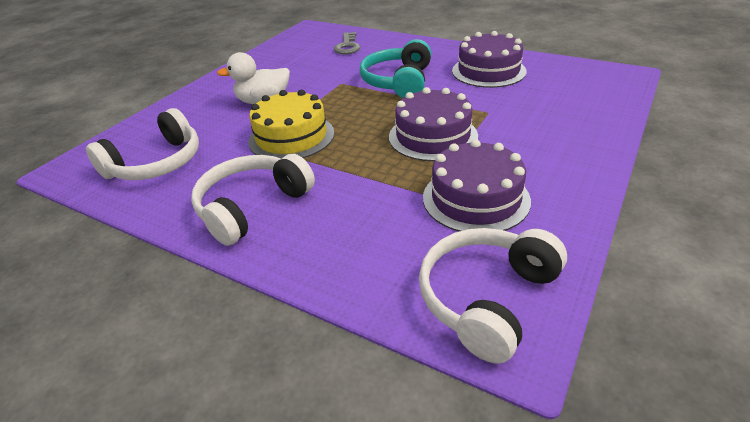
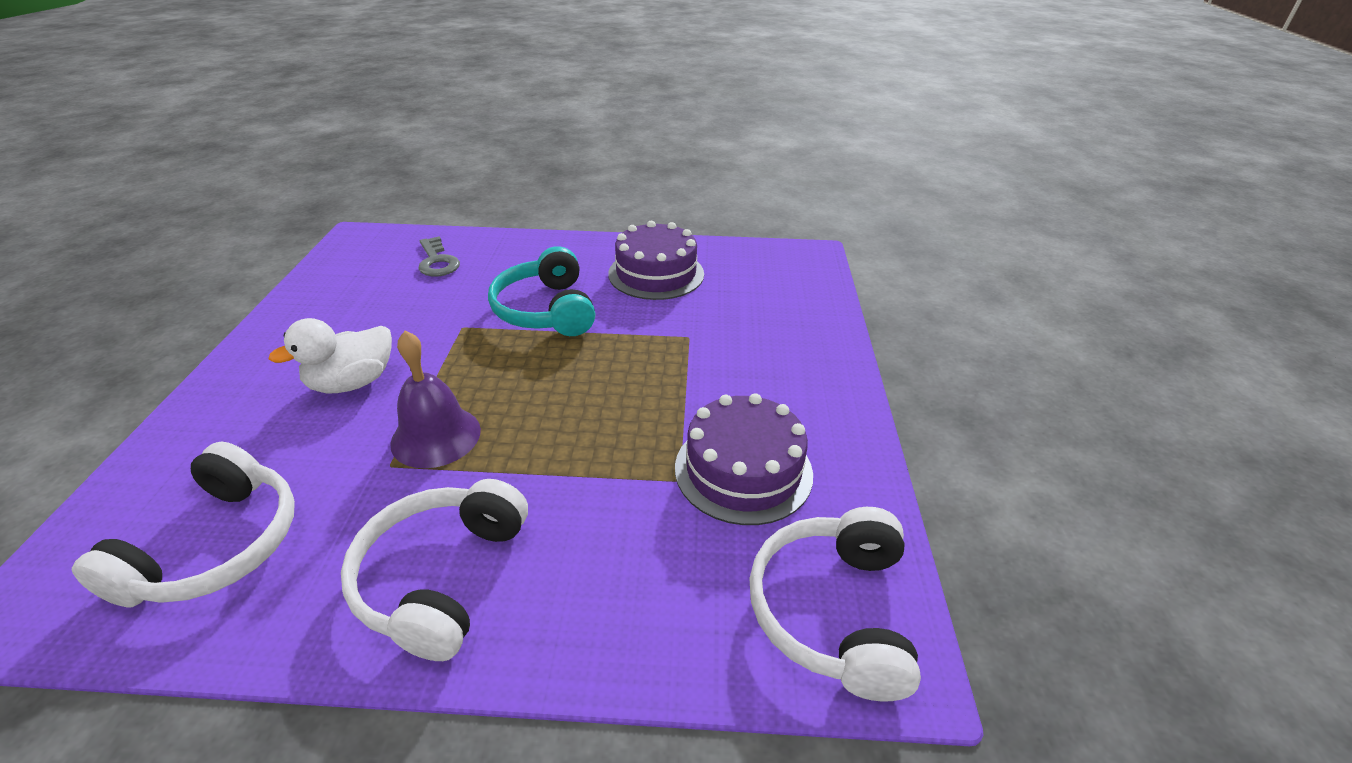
camera: 30 degrees left, 0 degrees up
yellow cake [248,90,334,159] -> purple bell [390,331,481,468]
purple cake [389,87,478,161] -> none

